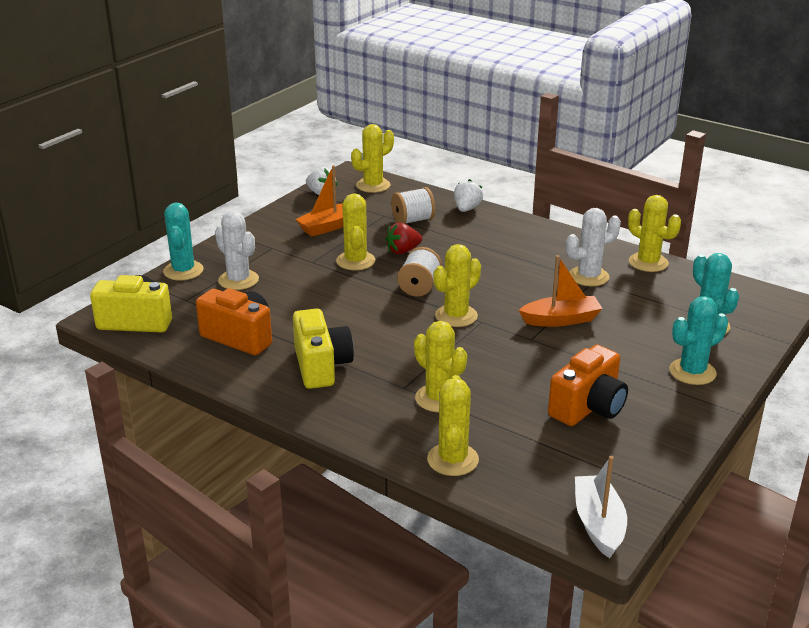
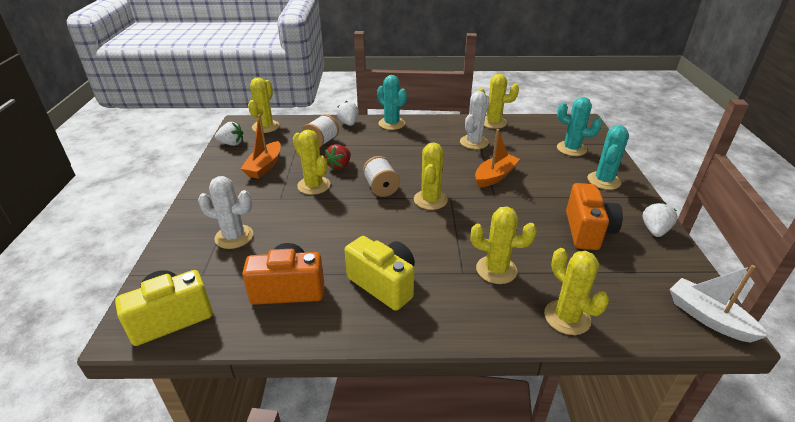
camera: 35 degrees left, 5 degrees up
turquoise cactus [163,202,204,281] -> turquoise cactus moved to [377,75,407,130]
none -> white strawberry [642,202,678,237]

